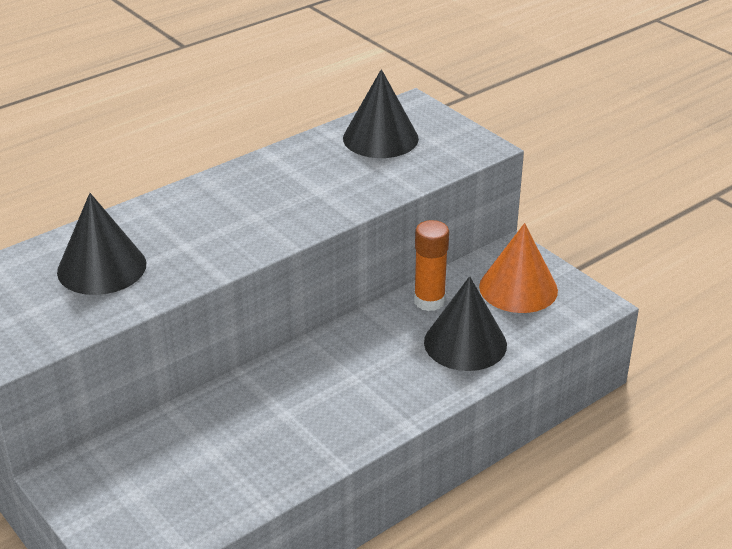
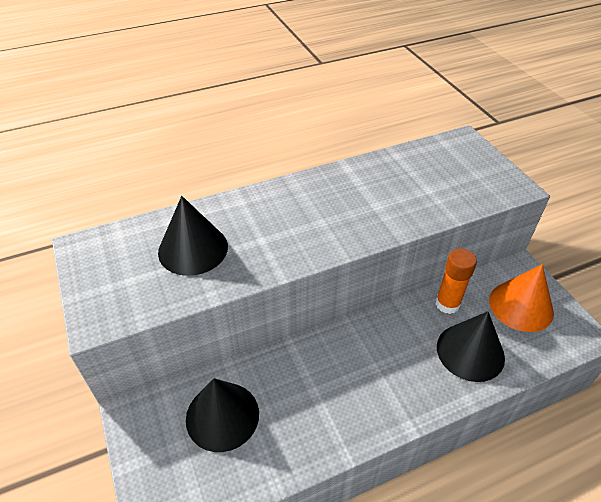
camera: 15 degrees right, 10 degrees up
black cone [343,69,419,158] -> black cone moved to [186,378,259,452]

